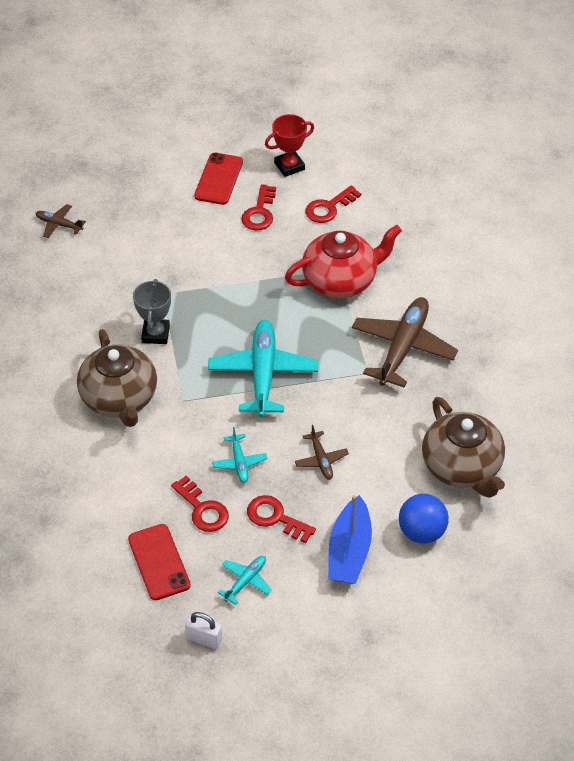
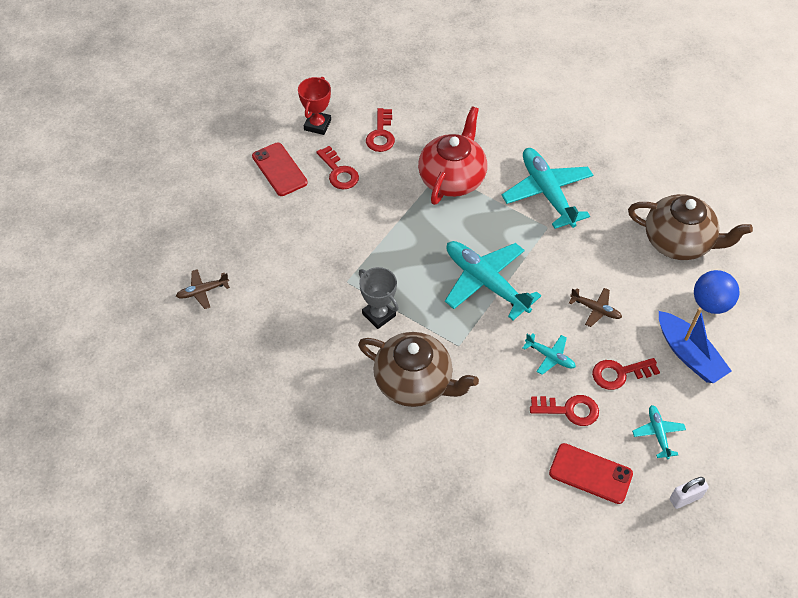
camera: 45 degrees left, 5 degrees up
brown plane [352,297,458,387] -> turquoise plane [502,148,593,229]

